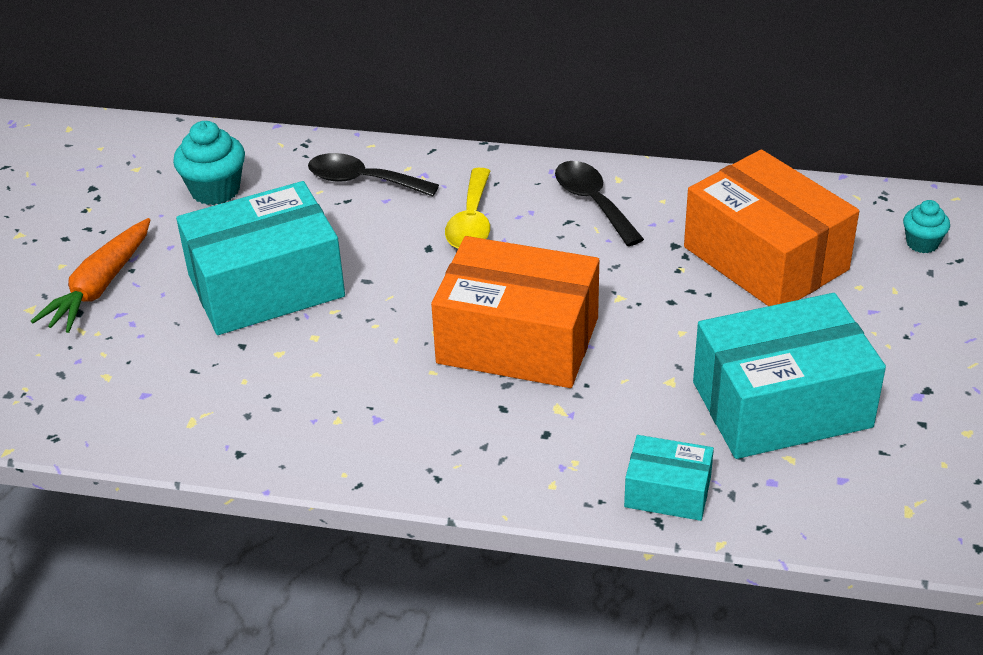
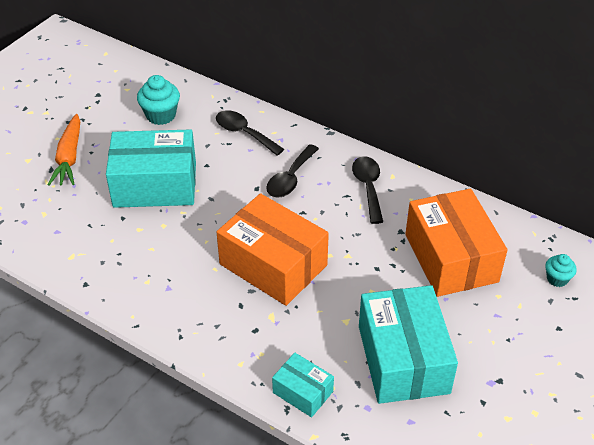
camera: 20 degrees right, 5 degrees up
orange carrot [31,218,150,333] -> orange carrot turned 45 degrees counterclockwise [48,114,80,186]
yellow spoon [445,168,491,249] -> black spoon [266,144,319,198]
turquoise box [693,293,886,459] -> turquoise box turned 75 degrees clockwise [359,285,458,404]

